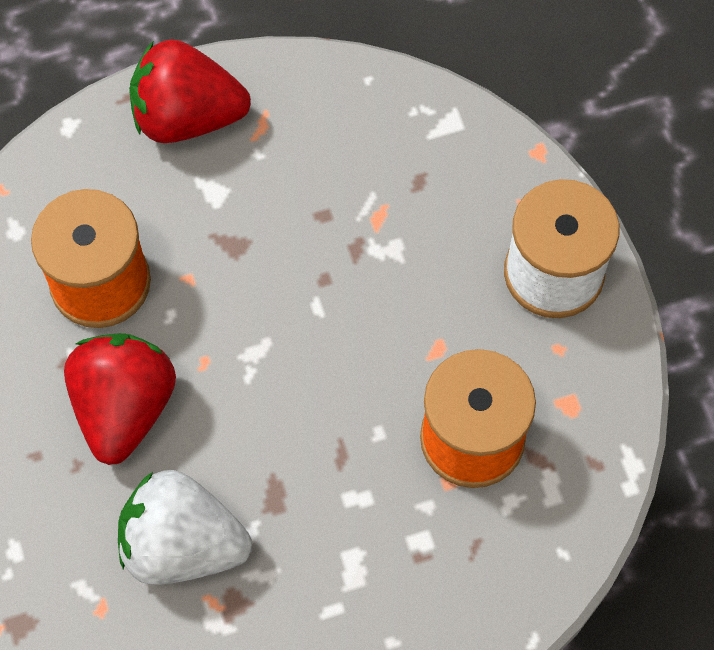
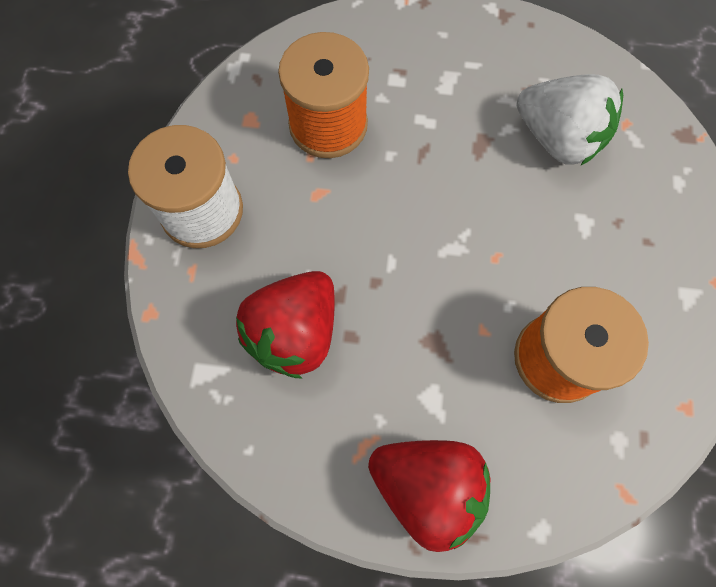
camera: 155 degrees left, 5 degrees up
red strawberry [64,333,176,465] -> red strawberry moved to [236,271,335,379]

